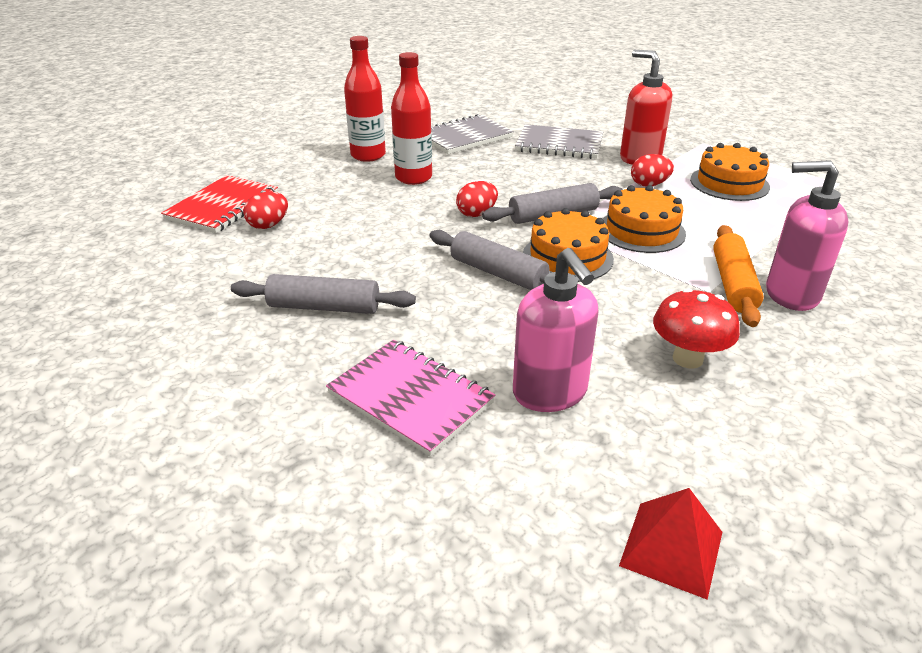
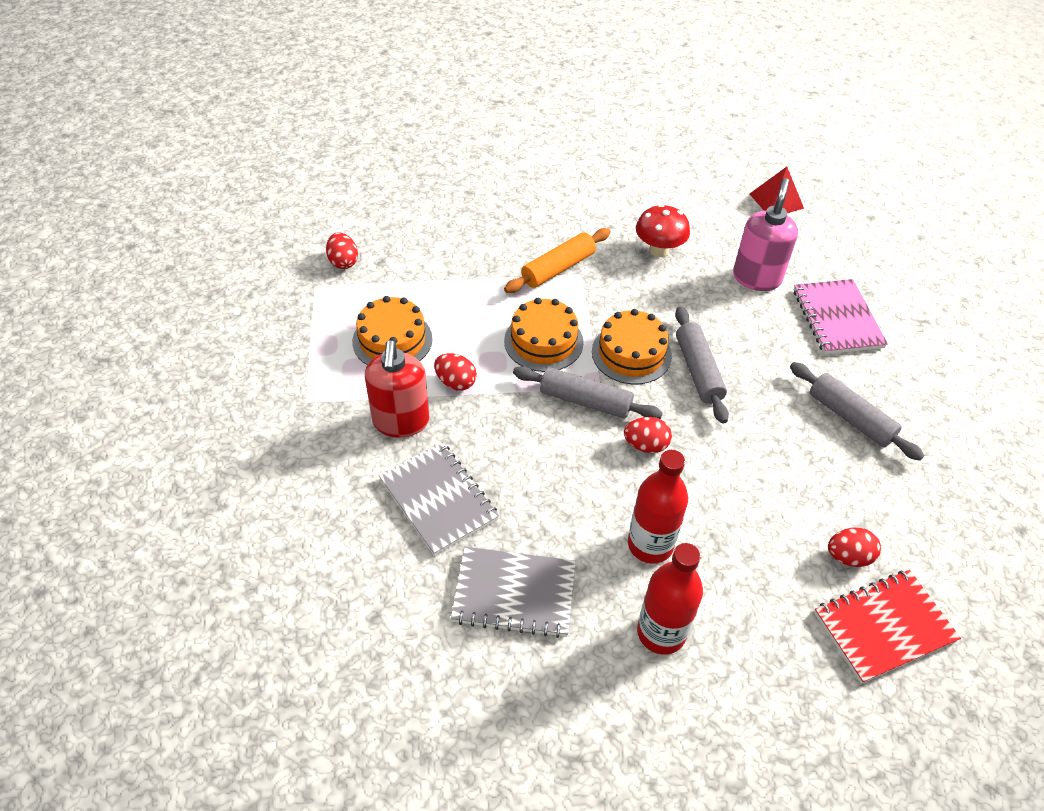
camera: 140 degrees left, 15 degrees up
pink soap dispenser [766,160,849,311] -> none
none -> red egg [326,232,358,269]

